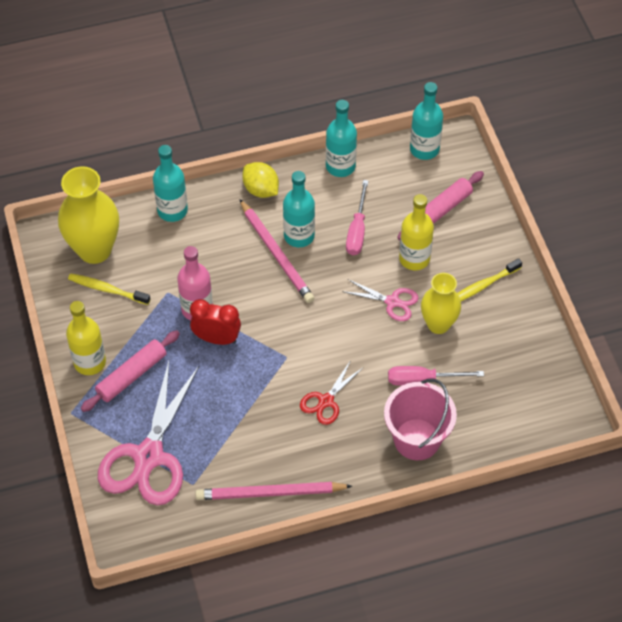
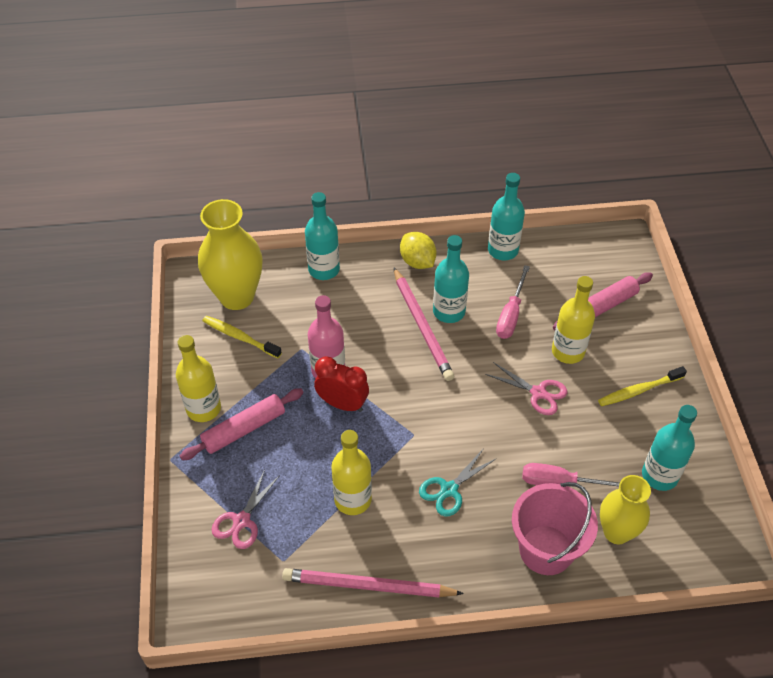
camera: 10 degrees right, 5 degrees down
pink scissors [98,361,199,505] -> pink scissors [211,469,280,549], size x0.49
red scissors [300,360,364,425] -> turquoise scissors [419,448,497,517]
turquoise bottle [410,82,443,160] -> turquoise bottle moved to [642,405,697,491]
yellow vase [421,273,461,334] -> yellow vase moved to [600,475,651,544]
none -> yellow bottle [331,430,372,515]

